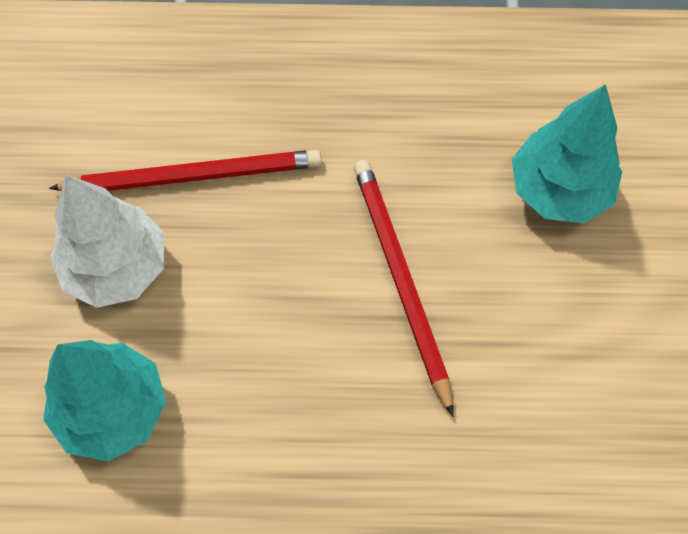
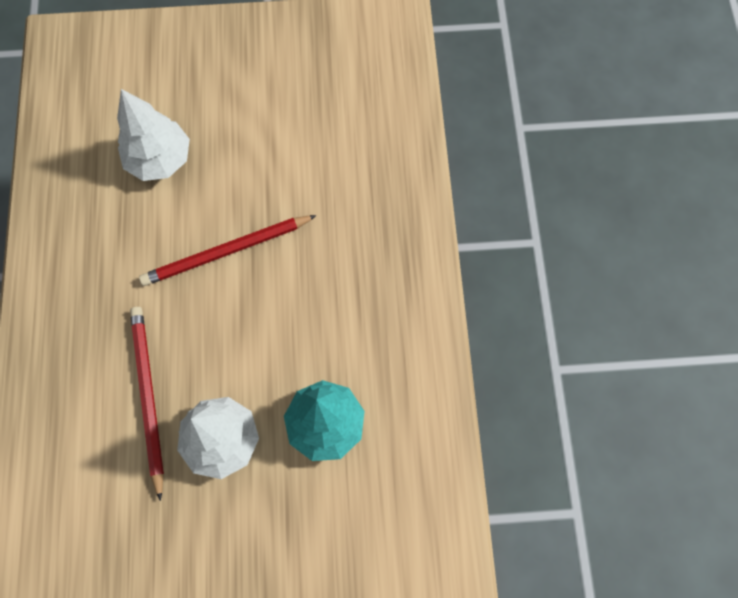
camera: 95 degrees left, 5 degrees up
turquoise tree [512,84,623,223] -> white tree [117,89,190,181]

